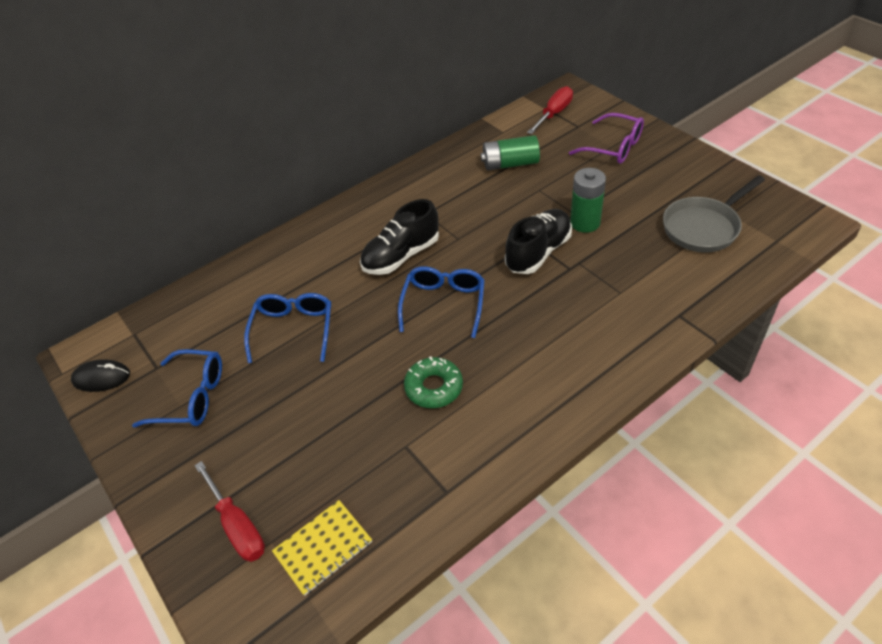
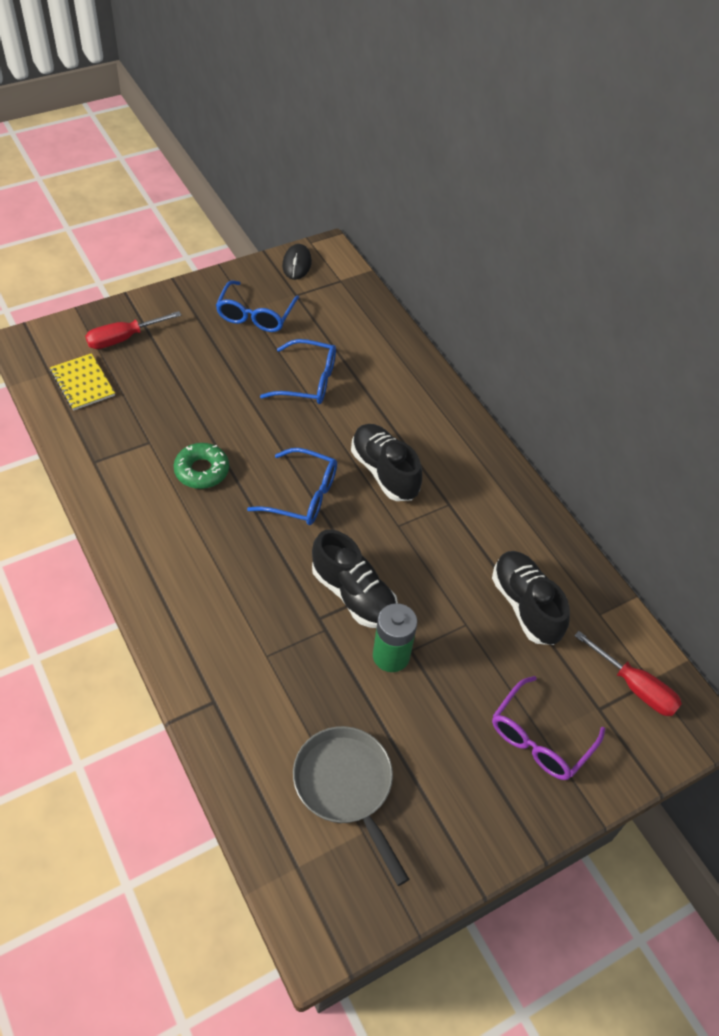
camera: 90 degrees right, 5 degrees up
green battery [481,135,540,170] -> black shoe [492,551,570,645]

